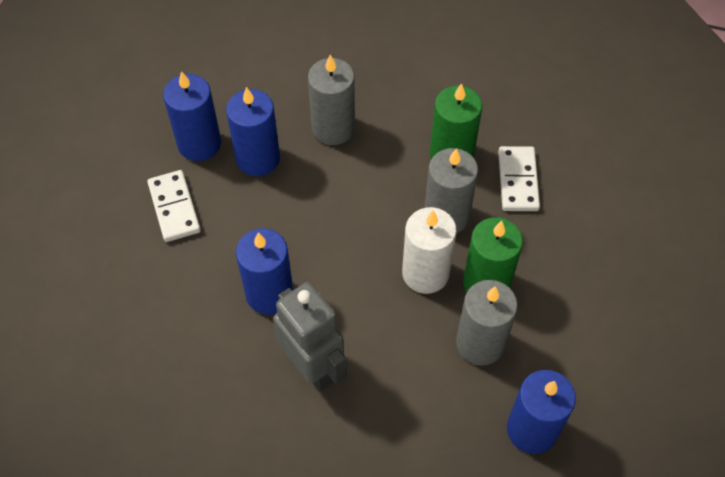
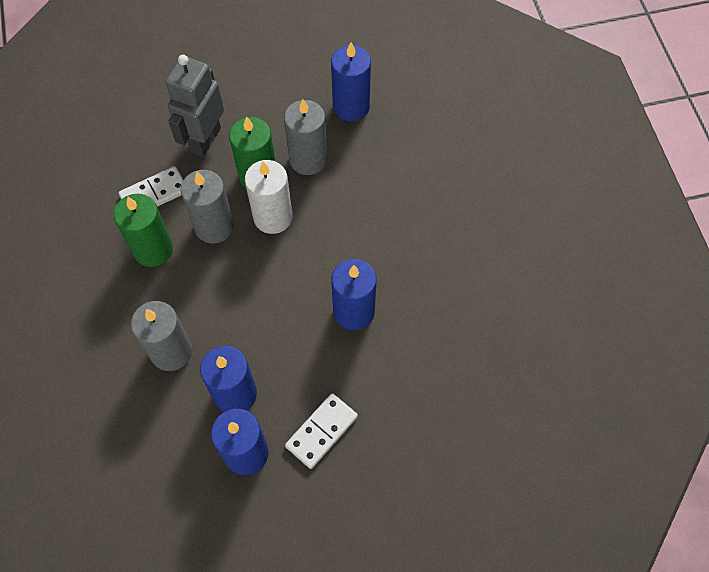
camera: 120 degrees left, 5 degrees up
grey robot [273,282,347,392] -> grey robot moved to [166,55,224,157]

